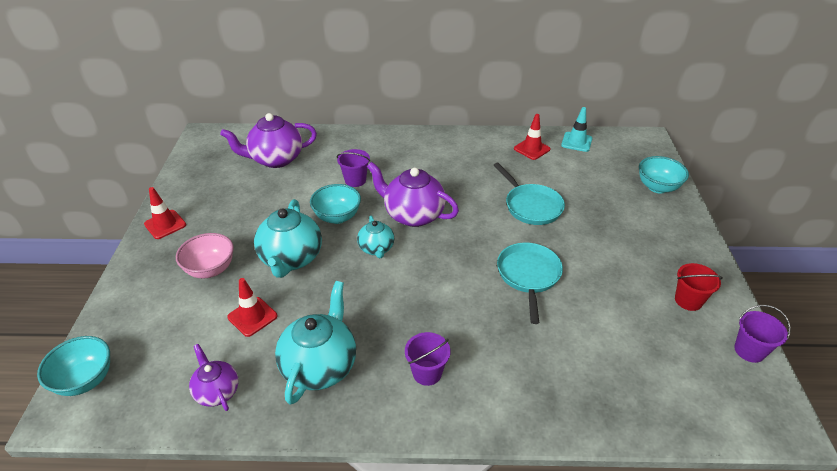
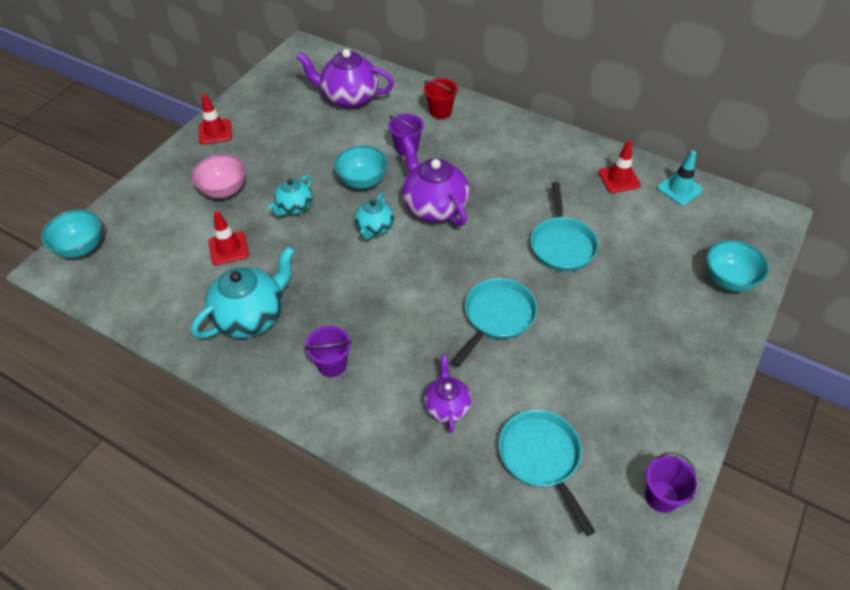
camera: 30 degrees right, 10 degrees up
purple teapot [189,344,239,411] -> purple teapot moved to [424,355,471,433]
turquoise teapot [254,199,322,278] -> turquoise teapot [268,175,313,216], size x0.58
red bucket [675,263,723,311] -> red bucket moved to [424,78,458,119]
none -> turquoise pan [499,410,596,536]

